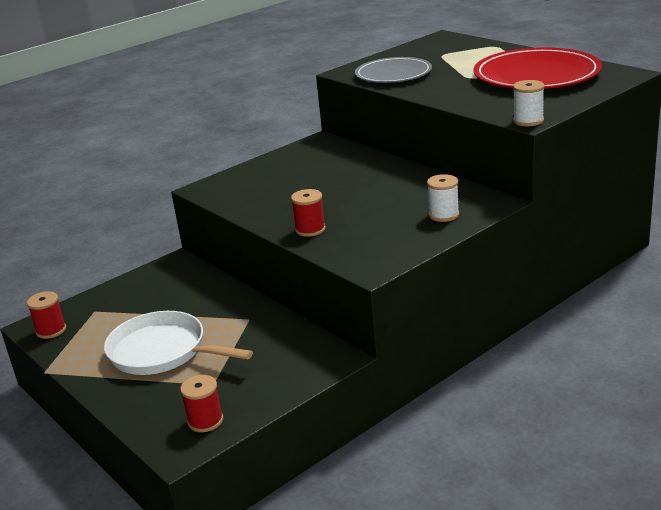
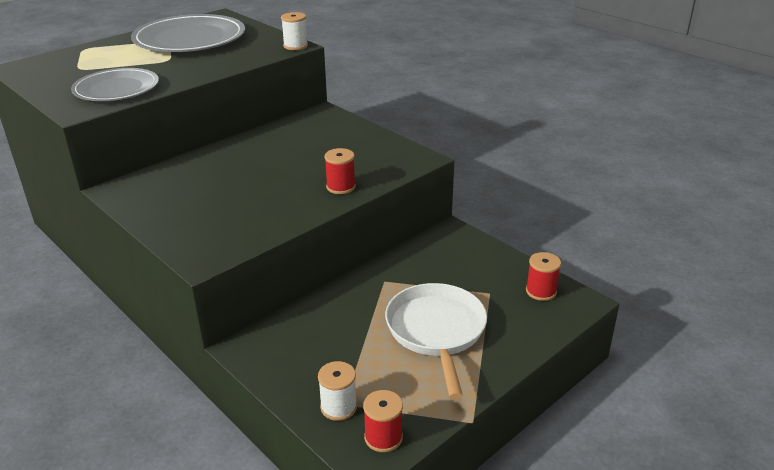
camera: 95 degrees left, 5 degrees up
white pan [104,311,253,375] -> white pan turned 150 degrees clockwise [385,283,487,399]
white spool [427,174,459,222] -> white spool moved to [318,361,357,421]
red plate [473,47,602,89] -> grey plate [131,14,245,52]

